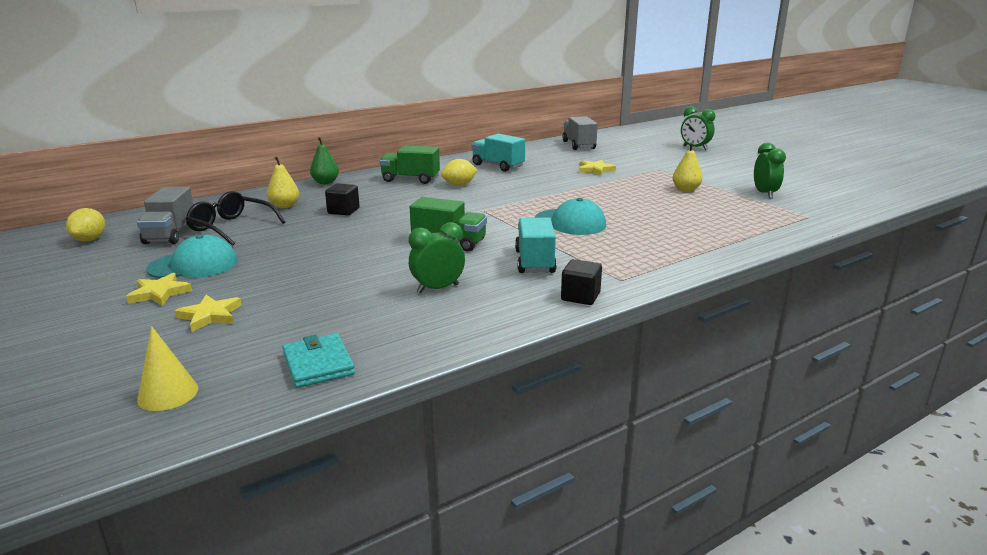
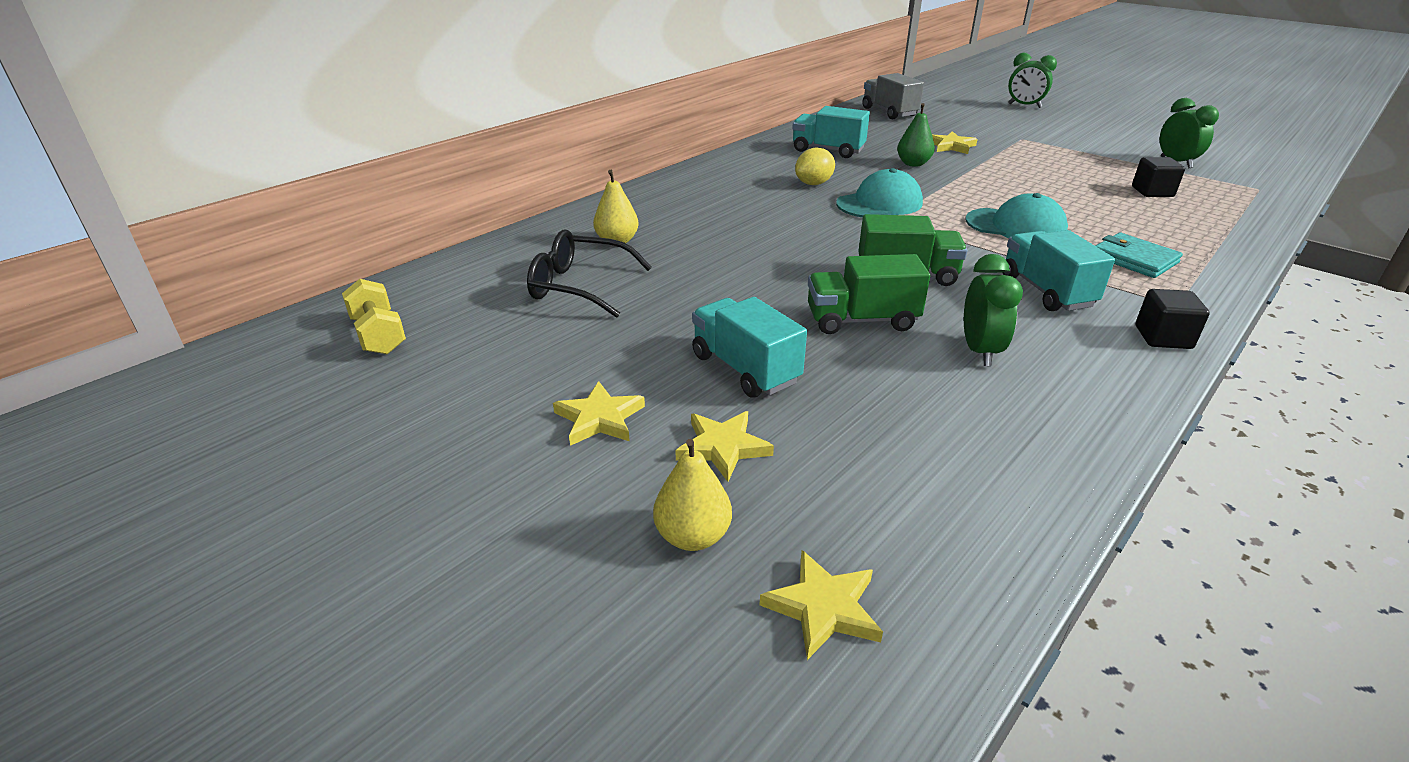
camera: 15 degrees left, 10 degrees up
yellow lemon [66,208,105,242] -> yellow dumbbell [342,279,406,355]
grey truck [137,187,193,244] -> none
yellow cone [137,326,198,411] -> yellow star [759,550,883,660]
turquoise cap [146,234,238,278] -> turquoise cap moved to [836,168,923,217]
turquoise wallet [282,333,355,388] -> turquoise wallet moved to [1095,233,1183,278]
green pear [310,137,339,184] -> green pear moved to [897,103,935,167]
black cube [325,183,360,216] -> black cube moved to [1132,157,1185,197]
green truck [379,145,440,184] -> green truck moved to [808,254,930,334]
green clock [408,222,465,293] -> green clock turned 135 degrees clockwise [964,254,1023,366]
yellow pear [672,143,703,192] -> yellow pear moved to [653,439,732,551]
none -> turquoise truck [692,297,807,398]

